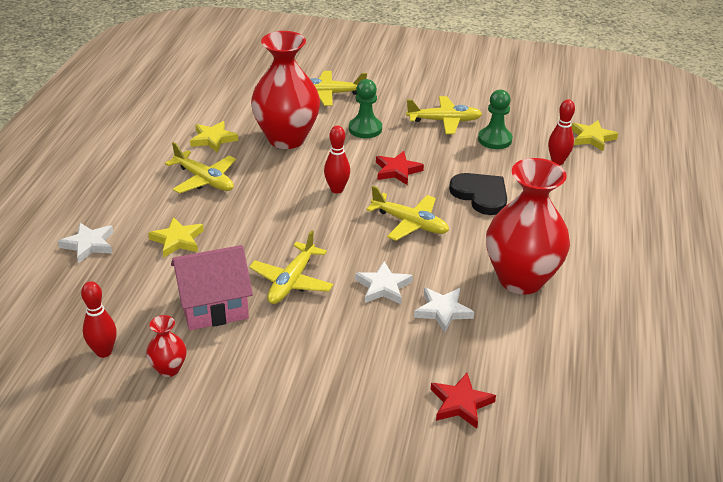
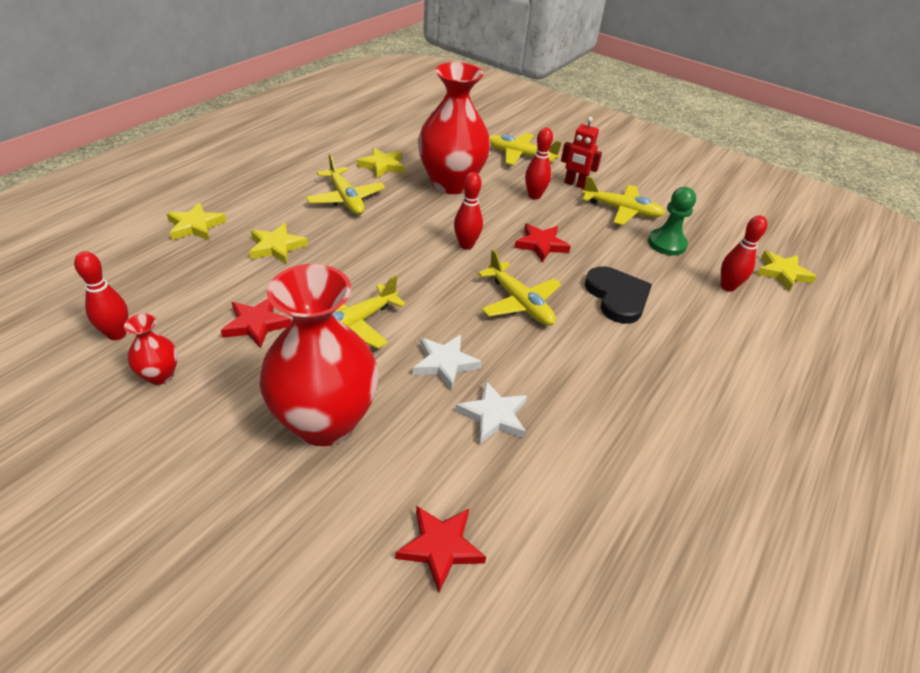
camera: 20 degrees right, 5 degrees up
white star [58,223,113,263] -> yellow star [166,203,227,240]
pink house [171,245,253,330] -> red star [221,298,291,349]
green pawn [349,79,382,138] -> red bowling pin [525,128,553,200]
red vase [486,158,570,294] -> red vase moved to [259,264,379,446]
none -> red robot [561,117,602,189]

